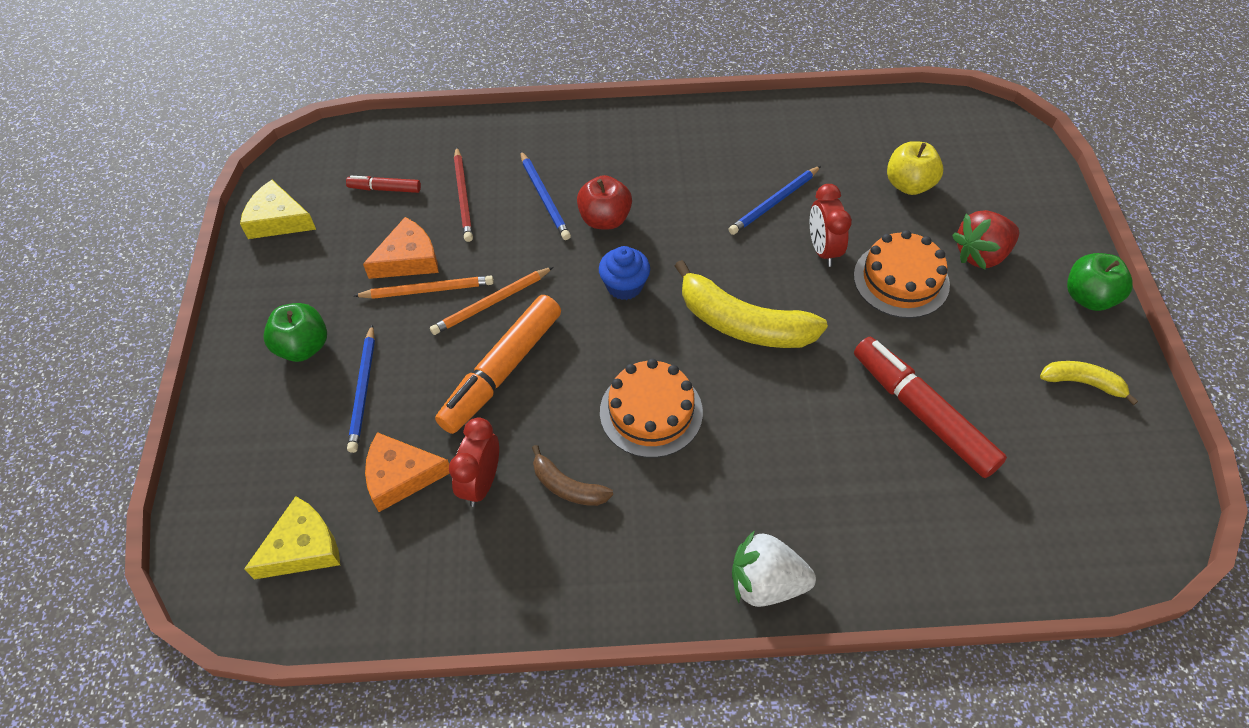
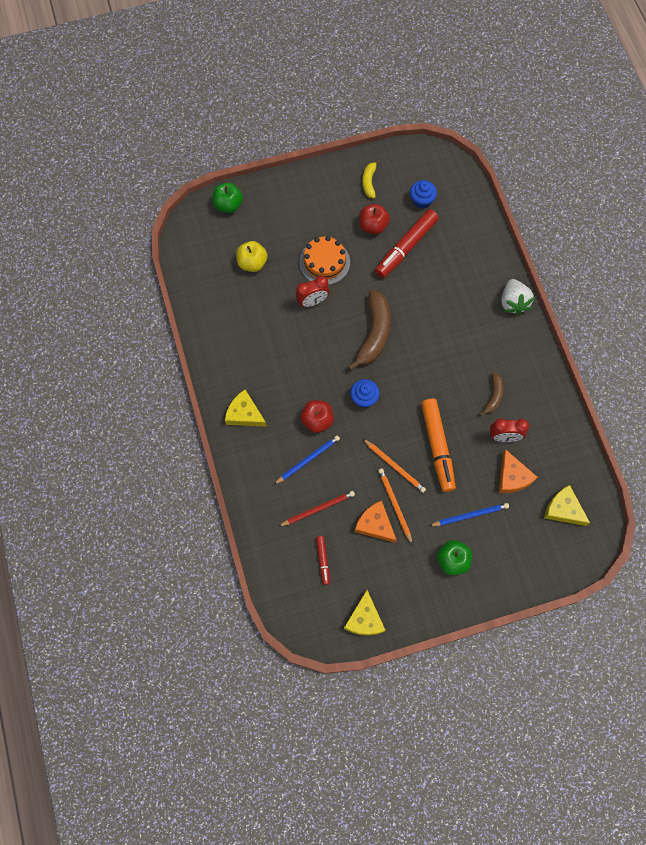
camera: 105 degrees left, 15 degrees up
orange marker [435,295,561,434] -> orange marker turned 60 degrees clockwise [421,399,456,492]
orange cake [600,359,703,458] -> none
yellow banana [675,260,828,348] -> brown banana [348,290,391,371]
blue pencil [729,166,821,235] -> none
red strawberry [952,210,1019,270] -> none
green apple [1067,253,1133,311] -> green apple moved to [212,183,243,213]
none -> yellow cheese [225,390,267,427]
none -> red apple [359,204,390,235]
none -> blue cupcake [410,180,437,209]

